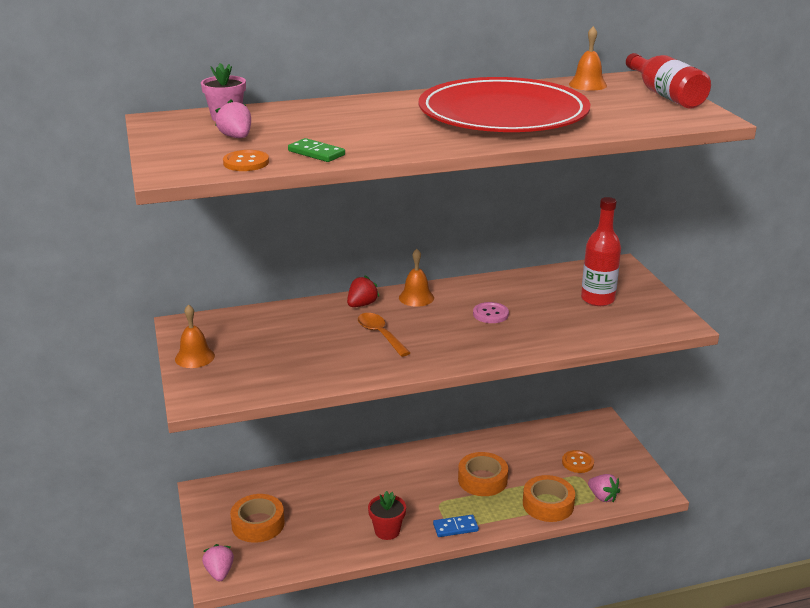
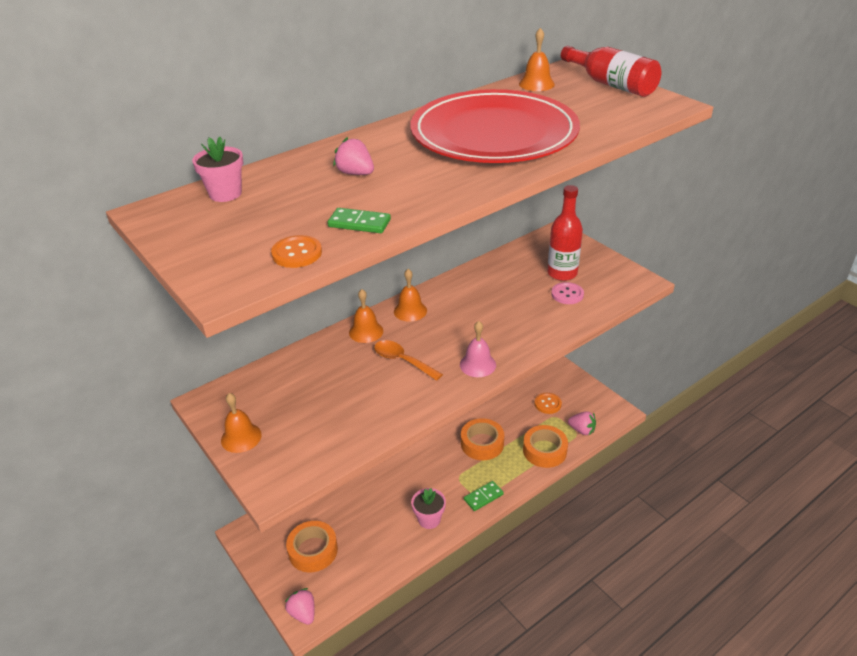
camera: 20 degrees left, 10 degrees up
pink strawberry [215,99,251,138] -> pink strawberry moved to [333,137,374,175]
red strawberry [347,276,380,307] -> orange bell [349,289,383,343]
red flower pot [368,491,406,540] -> pink flower pot [411,488,446,529]
blue domino [433,515,479,537] -> green domino [464,481,504,511]
pink button [473,302,509,323] -> pink button moved to [551,282,584,304]
none -> pink bell [460,321,496,377]

